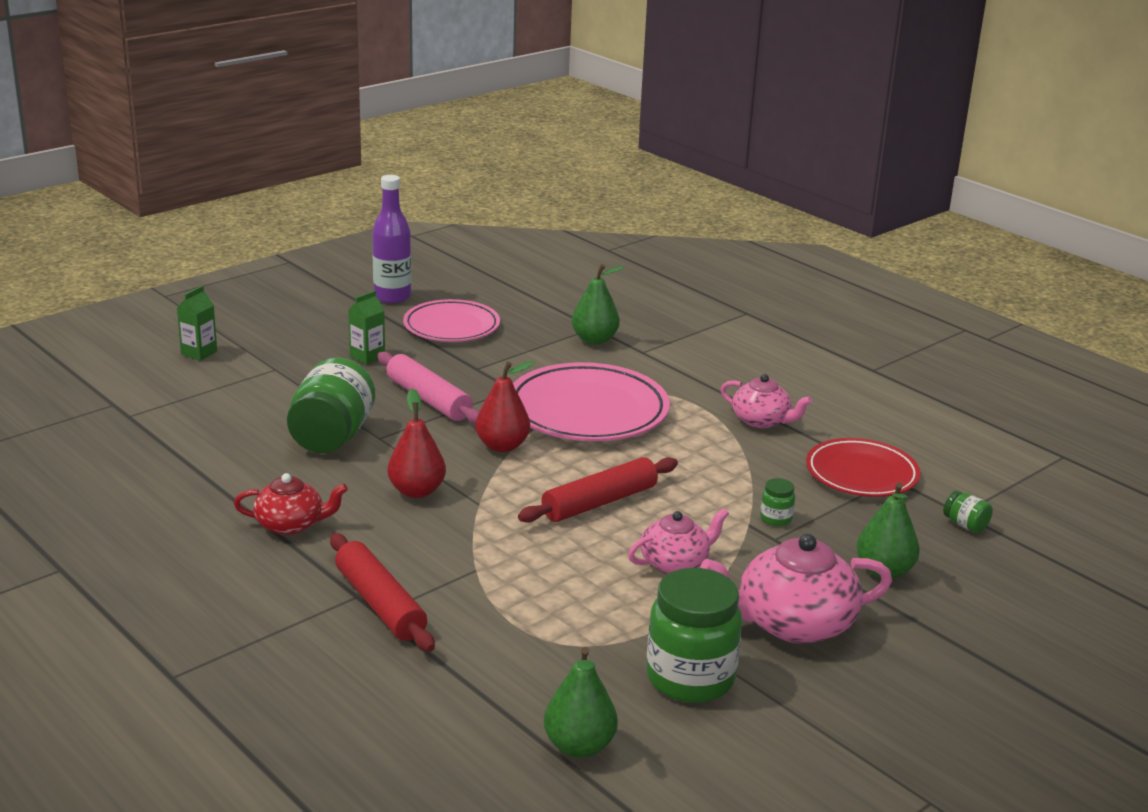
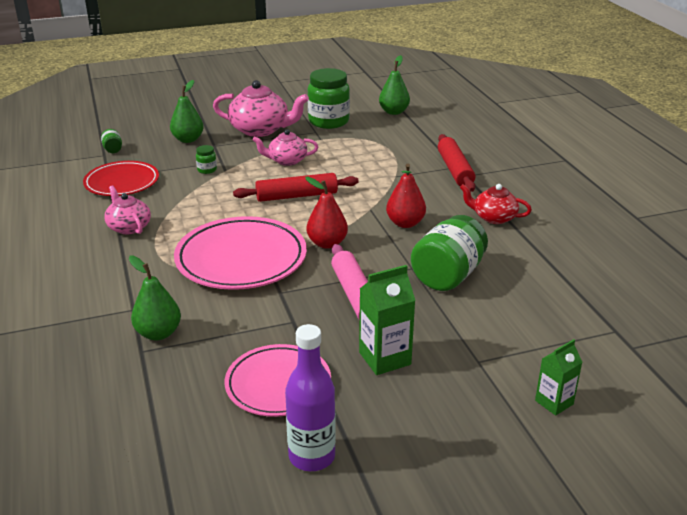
camera: 155 degrees left, 5 degrees up
green carton [348,290,385,364] -> green carton [359,265,416,375], size x1.54

